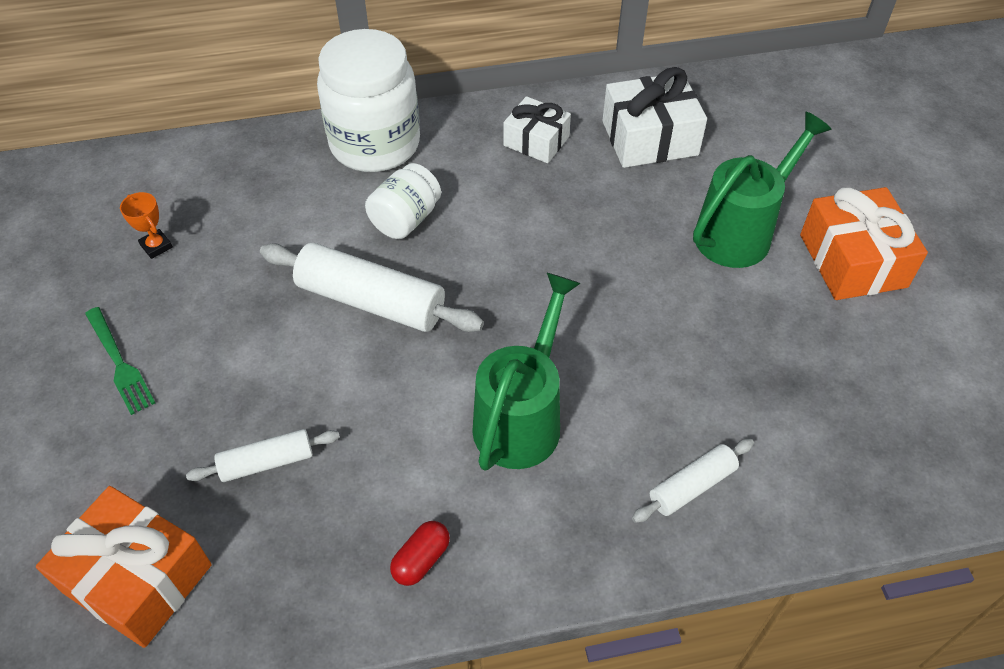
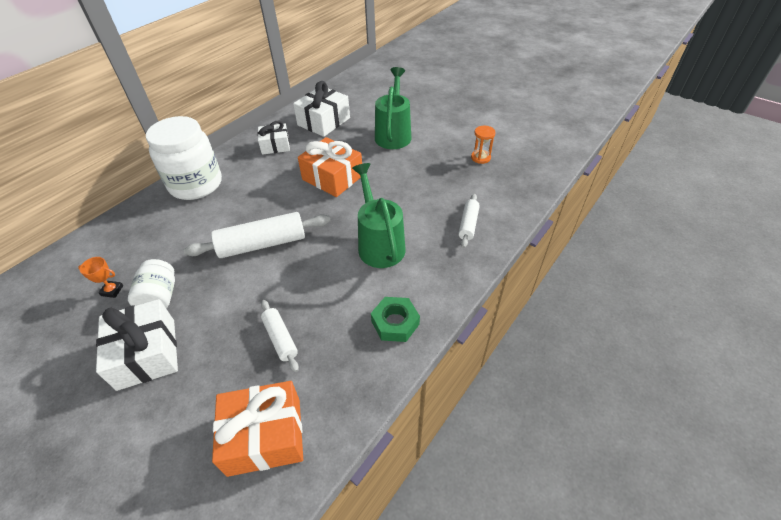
camera: 40 degrees left, 5 degrees down
green fork [85,307,155,415] -> white gift [96,299,178,391]
white rolling pin [186,429,340,482] -> white rolling pin turned 60 degrees counterclockwise [261,300,299,372]
white jar [365,163,441,239] -> white jar moved to [128,259,175,309]
red capsule [390,521,450,586] -> green nut [371,297,420,342]
orange gift [800,187,928,300] -> orange gift moved to [298,137,362,197]
none -> orange hourglass [471,126,496,164]

